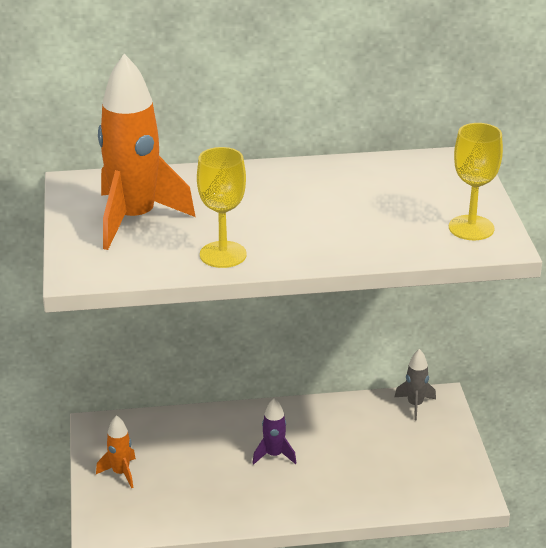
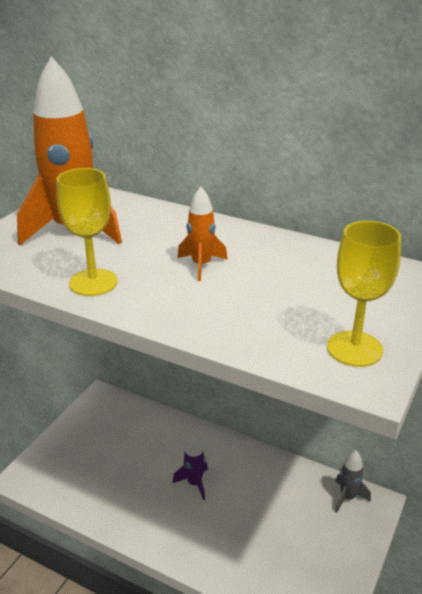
camera: 35 degrees right, 0 degrees up
orange rocket [96,415,136,488] -> orange rocket moved to [177,187,228,281]

